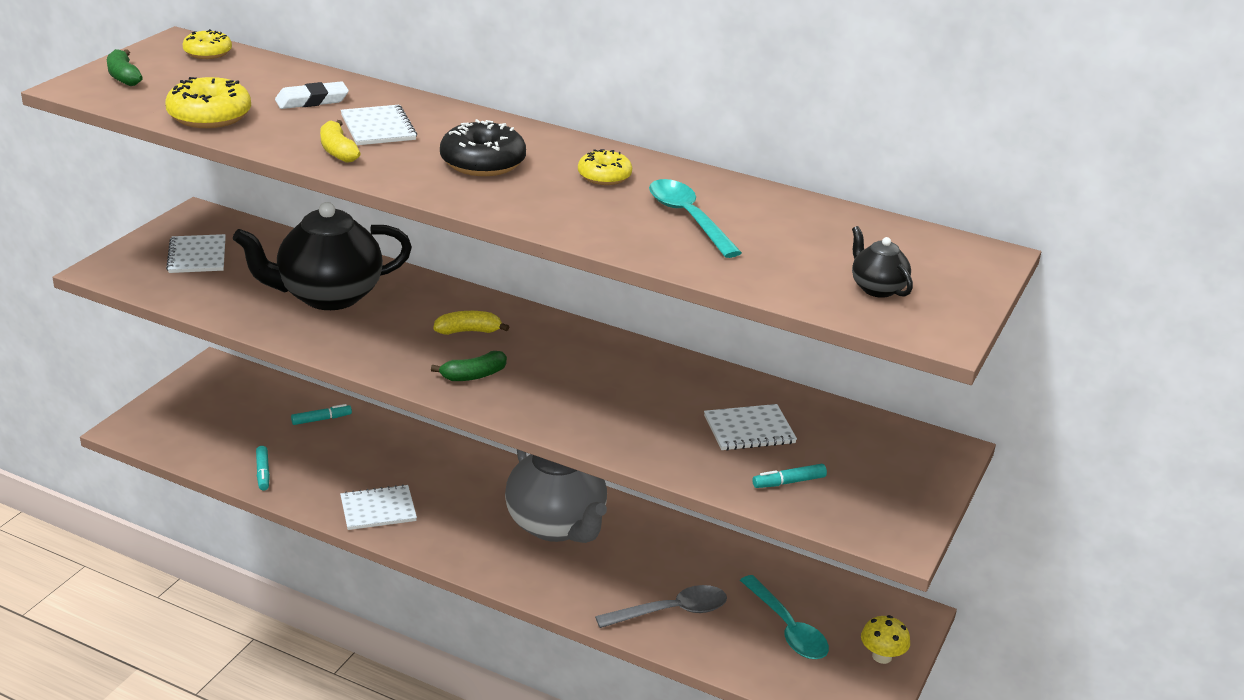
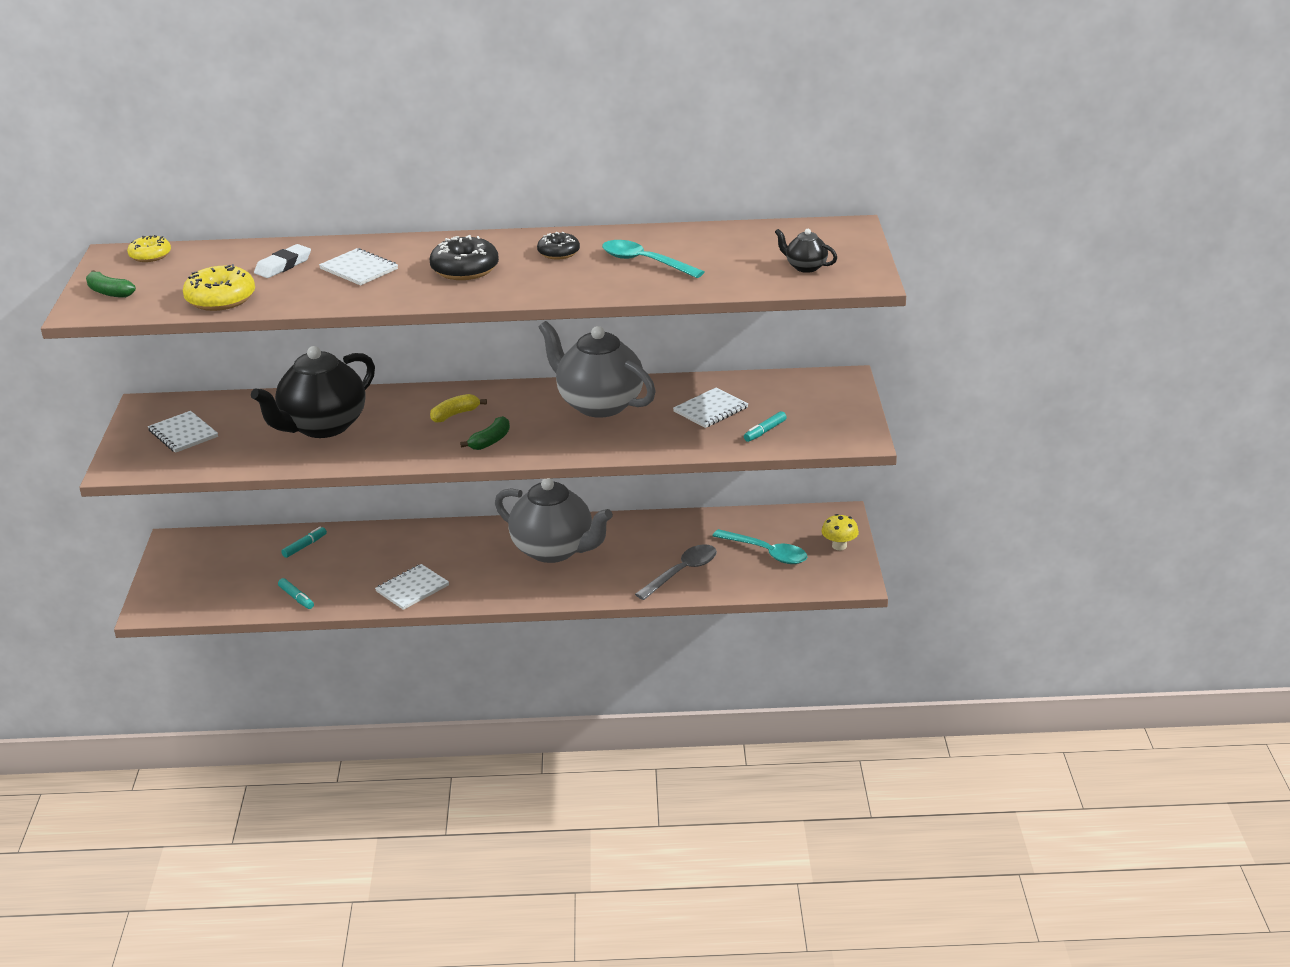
camera: 25 degrees left, 0 degrees up
yellow banana [320,120,361,163] -> none
yellow donut [578,149,632,185] -> black donut [537,232,580,260]
none -> grey teapot [538,321,656,418]

